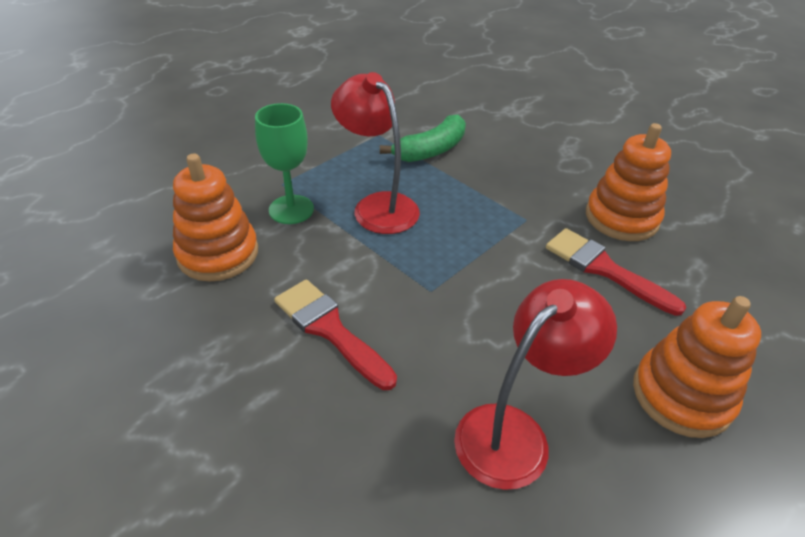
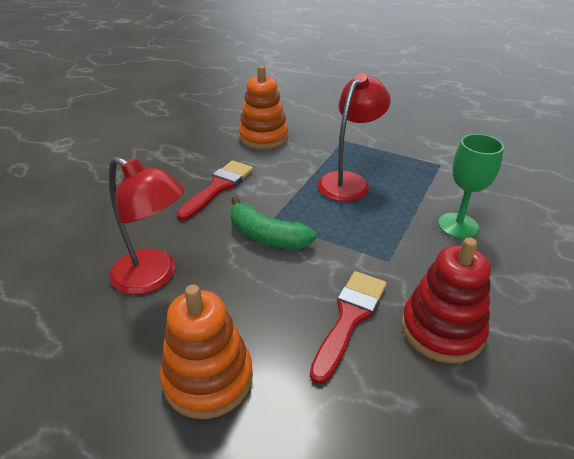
camera: 75 degrees right, 5 degrees down
green goblet [255,103,314,224] -> green goblet moved to [438,134,504,239]
green banana [380,115,466,162] -> green banana moved to [230,196,317,249]
orange stacking toy [586,123,671,241] -> red stacking toy [402,237,491,363]

